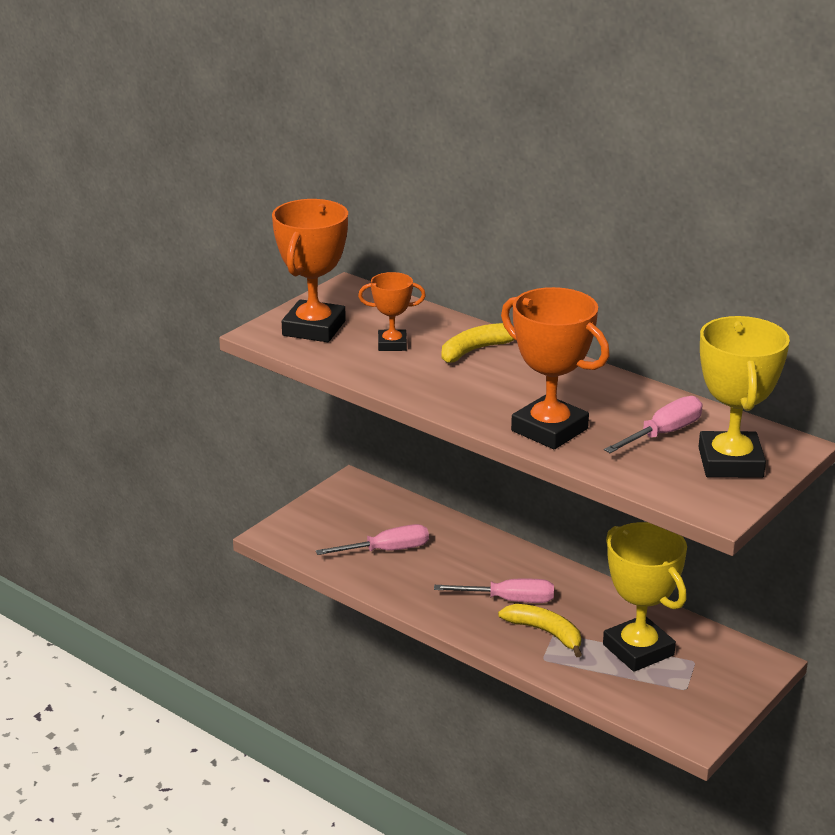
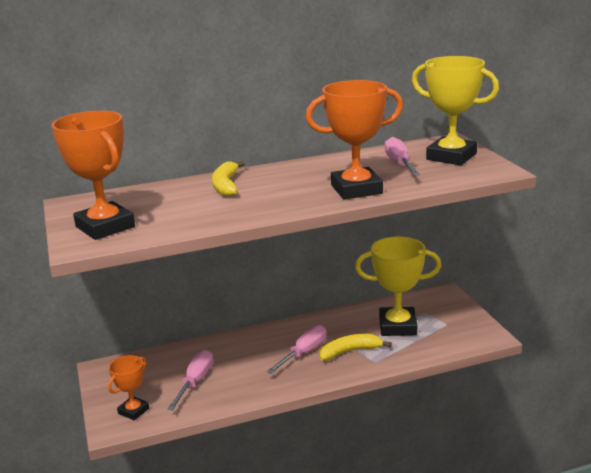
camera: 55 degrees left, 5 degrees down
orange trophy [358,272,426,351] -> orange trophy moved to [108,355,149,420]

